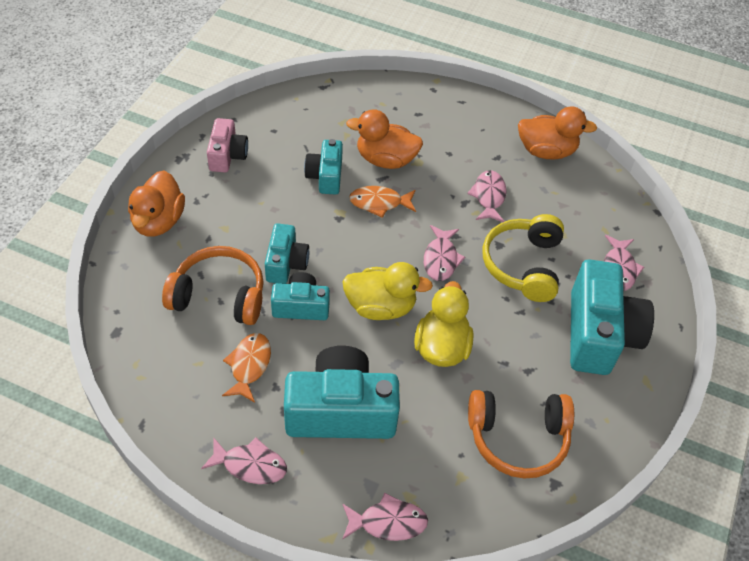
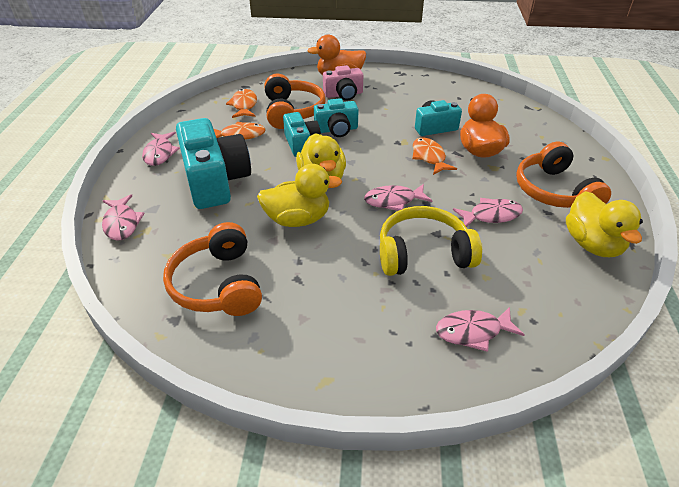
camera: 75 degrees right, 10 degrees down
pink camera [207,118,248,172] -> pink camera moved to [323,65,363,101]
orange duck [518,107,597,160] -> yellow duck [566,191,643,257]
turquoise camera [570,259,654,375] -> none
none -> orange fish [226,89,257,118]
none -> orange headphones [516,142,611,208]

